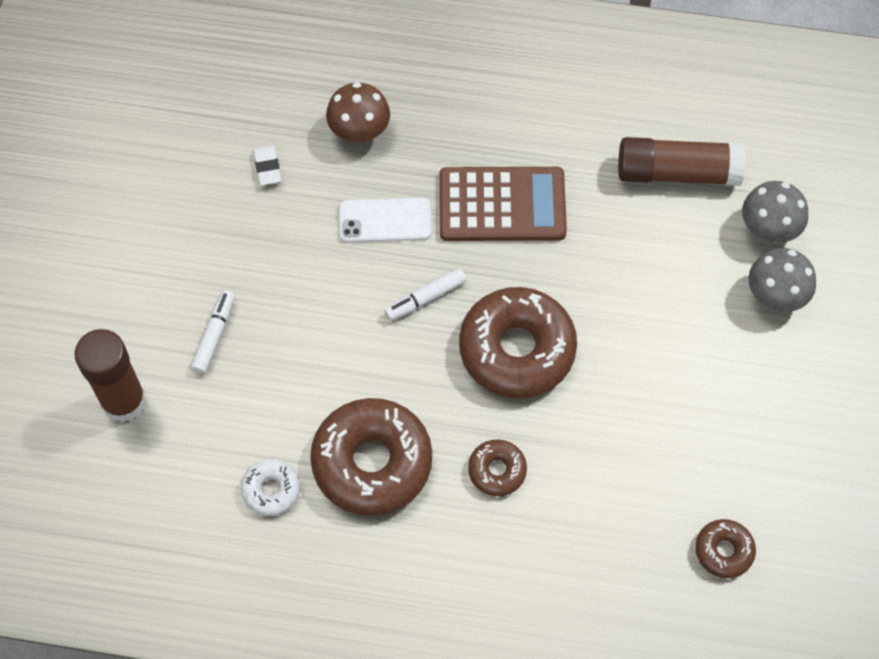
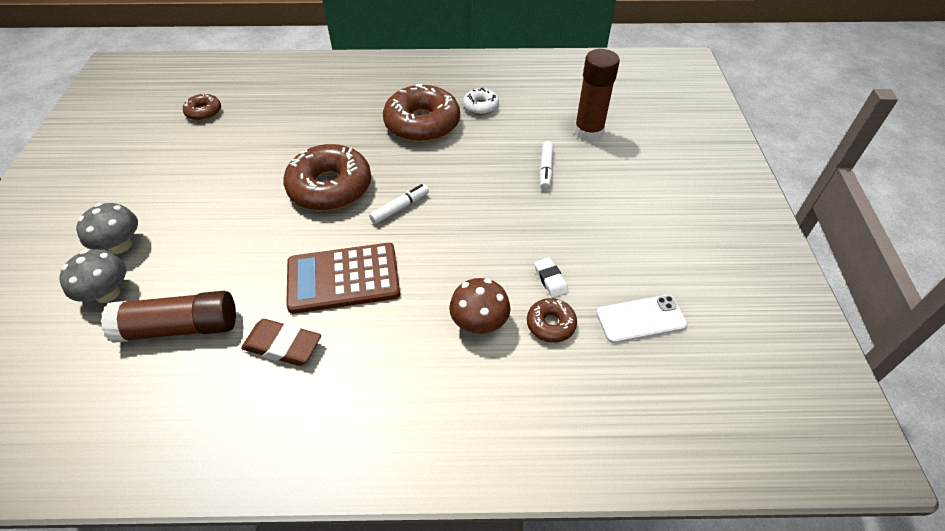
camera: 170 degrees right, 15 degrees down
white phone [339,197,432,243] -> white phone moved to [596,295,688,343]
brown donut [468,440,527,496] -> brown donut moved to [527,298,577,343]
none -> brown eraser [241,319,321,366]

